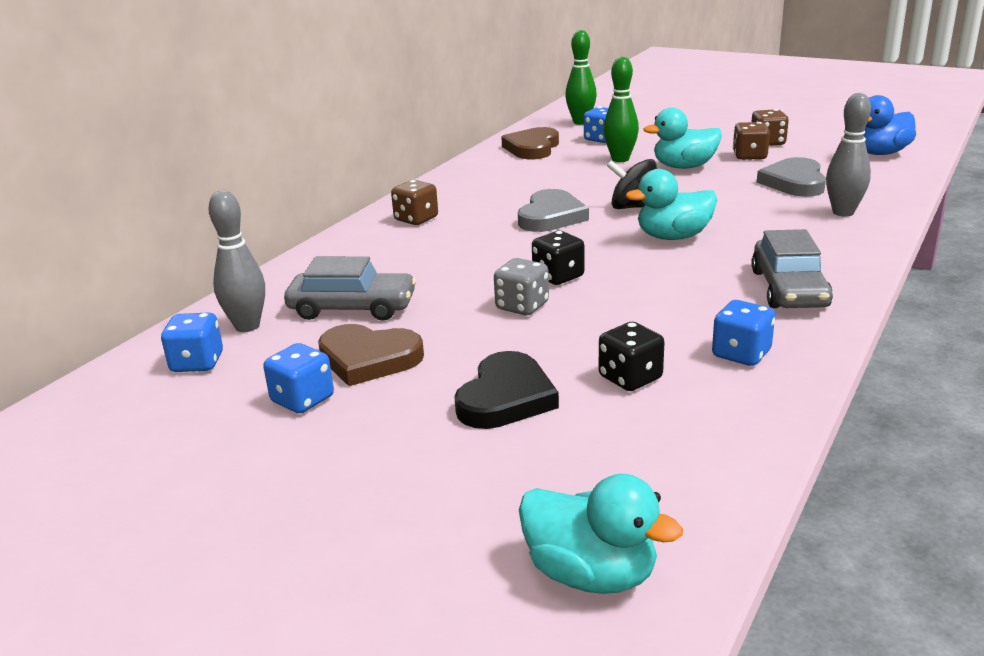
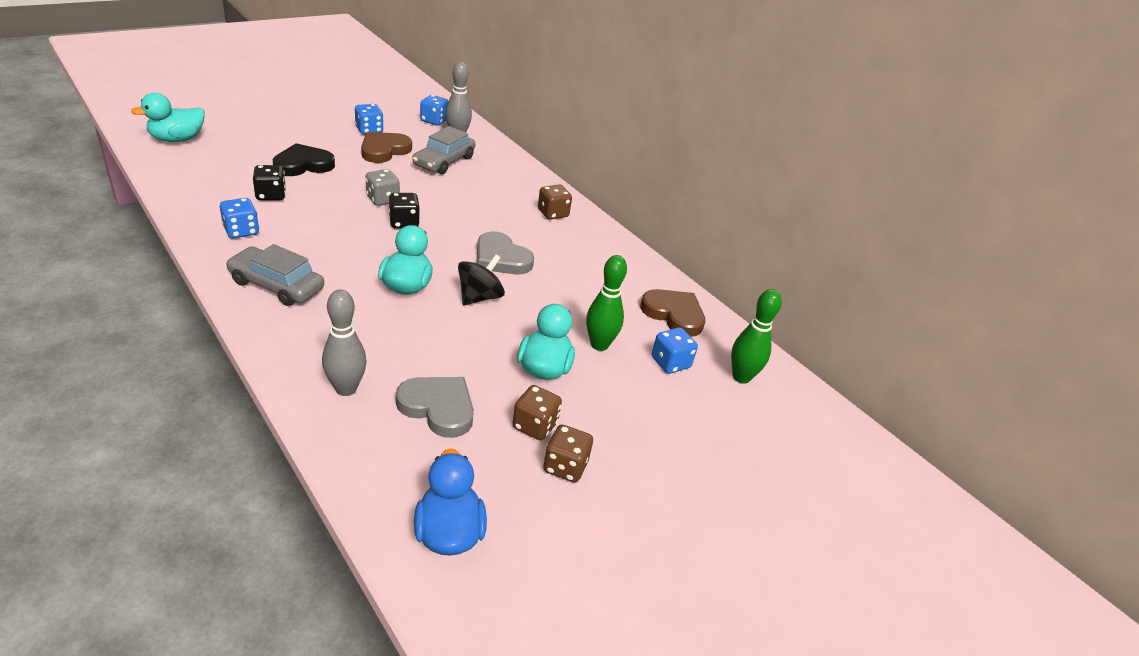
camera: 105 degrees right, 10 degrees up
black heart [454,351,559,429] -> black heart turned 105 degrees clockwise [273,143,335,176]

